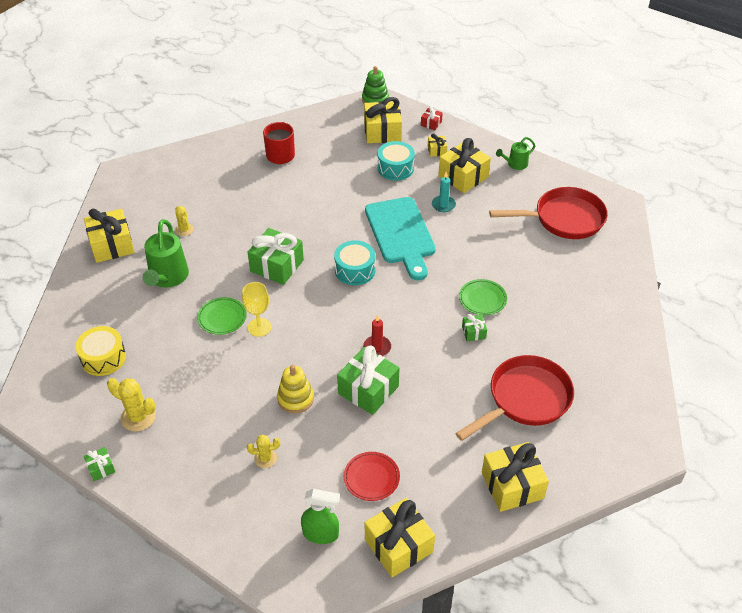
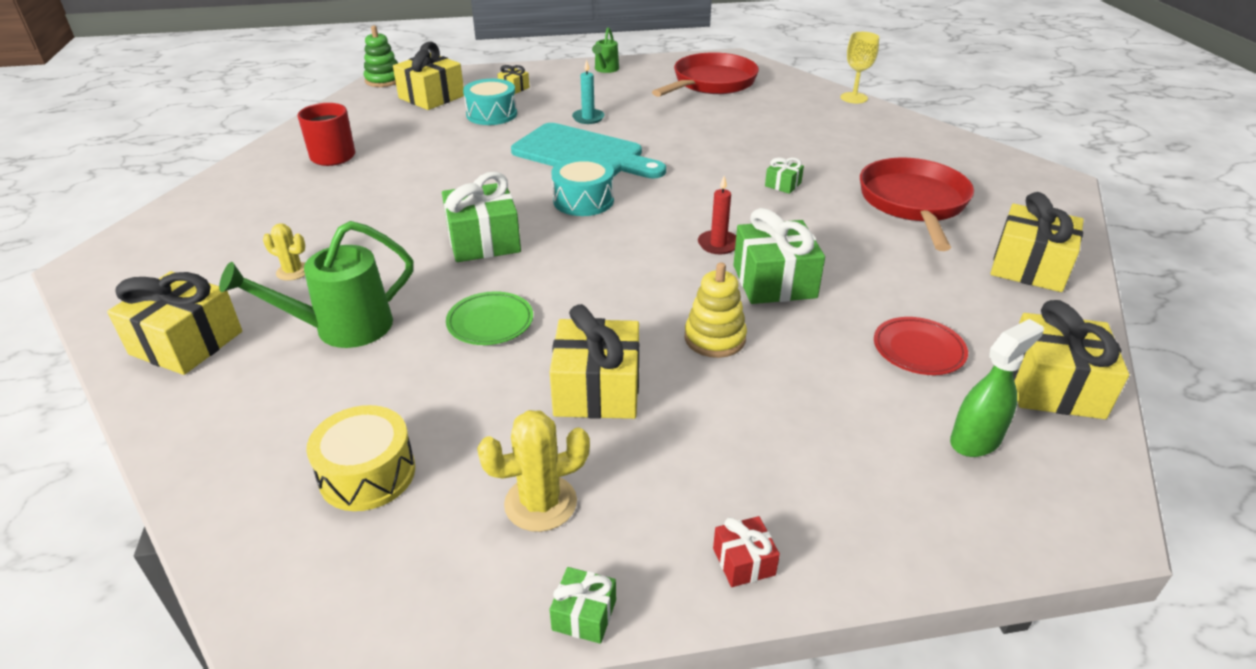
camera: 45 degrees left, 10 degrees down
green watering can [143,219,189,288] -> green watering can turned 105 degrees clockwise [219,221,413,348]
yellow goblet [242,282,271,337] -> yellow goblet moved to [840,32,879,104]
yellow cactus [247,435,280,468] -> none
red gift [421,106,443,130] -> red gift moved to [713,516,780,587]
yellow gift [438,138,491,193] -> yellow gift moved to [550,304,639,419]
green plate [459,279,507,315] -> none

